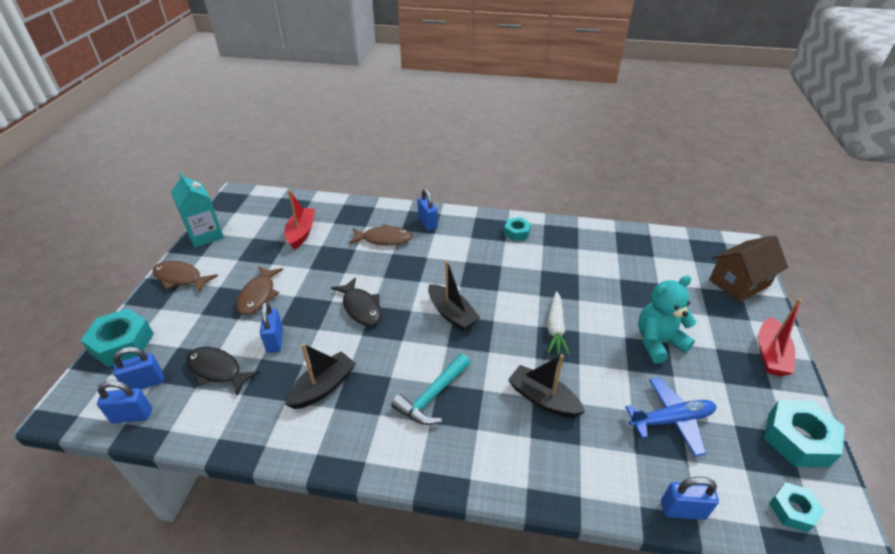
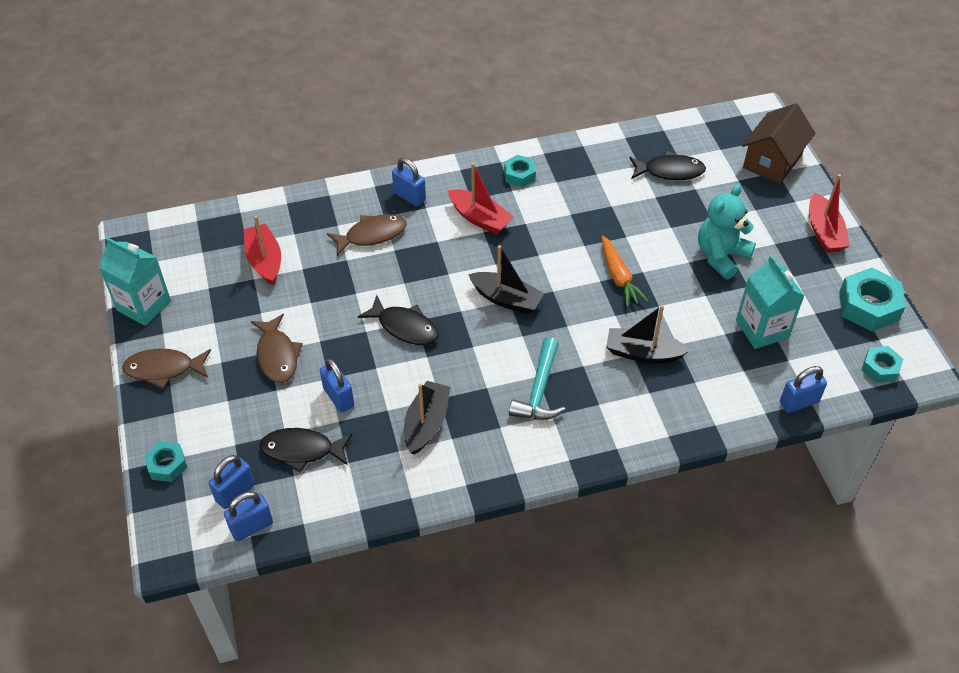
camera: 25 degrees left, 10 degrees up
turquoise nut [81,308,154,367] -> turquoise nut [144,441,187,482], size x0.58
white carrot [547,291,570,356] -> orange carrot [601,235,649,307]
blue plane [625,377,716,457] -> turquoise carton [736,255,805,349]
none -> red boat [448,163,514,234]
none -> black fish [630,151,706,180]

